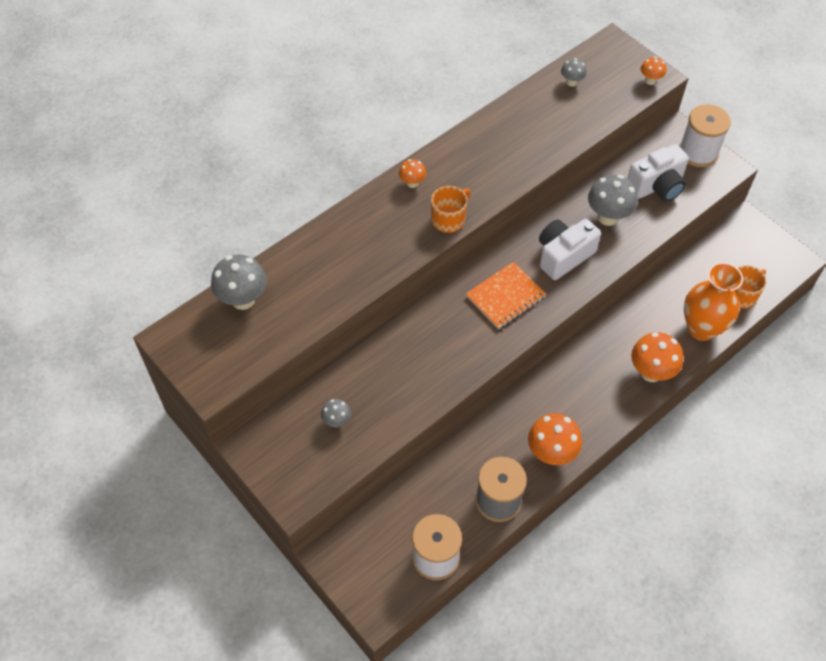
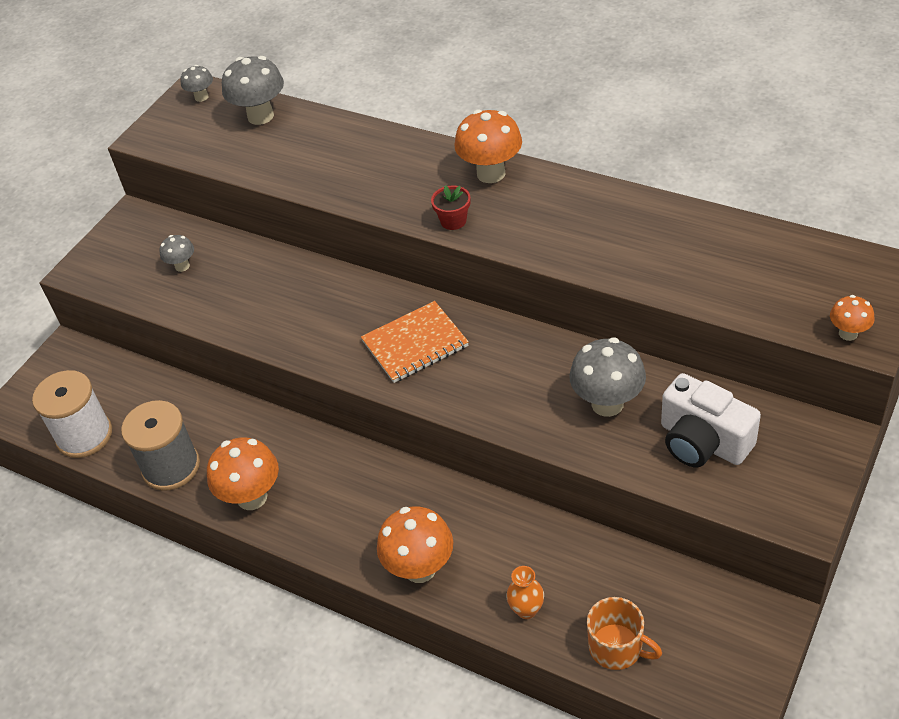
camera: 75 degrees right, 10 degrees down
orange mushroom [399,159,426,188] -> orange mushroom [454,109,522,183], size x1.85
orange mug [431,186,471,233] -> red flower pot [431,185,471,230]
orange notebook [466,262,546,329] -> orange notebook turned 60 degrees counterclockwise [361,301,469,383]
white camera [539,219,601,280] -> none
grey mushroom [561,58,587,87] -> grey mushroom moved to [180,65,213,102]
white spool [679,104,731,167] -> none
orange vase [684,262,743,341] -> orange vase [506,566,544,619], size x0.45

